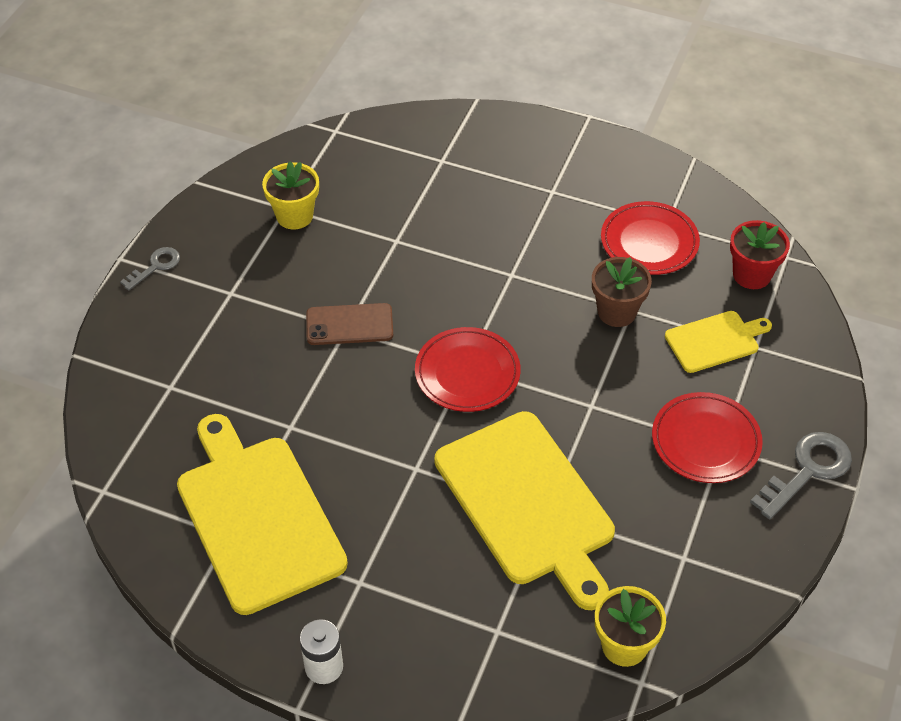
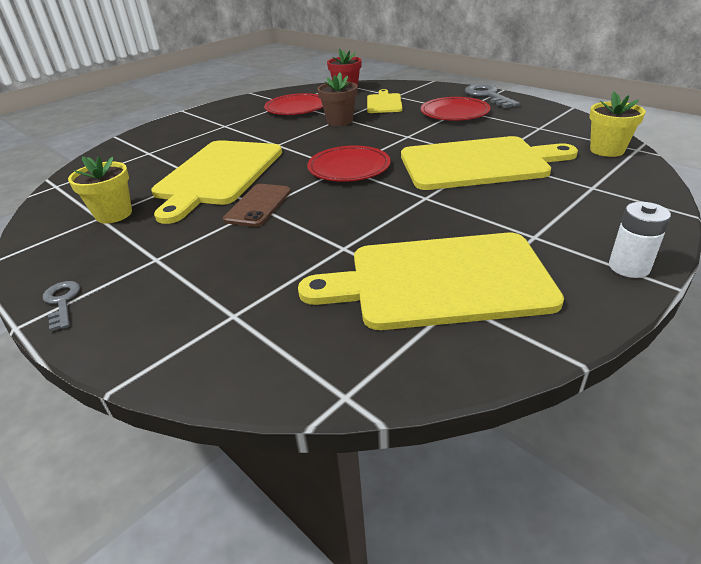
camera: 65 degrees left, 15 degrees down
none -> yellow cutting board [151,140,282,224]

